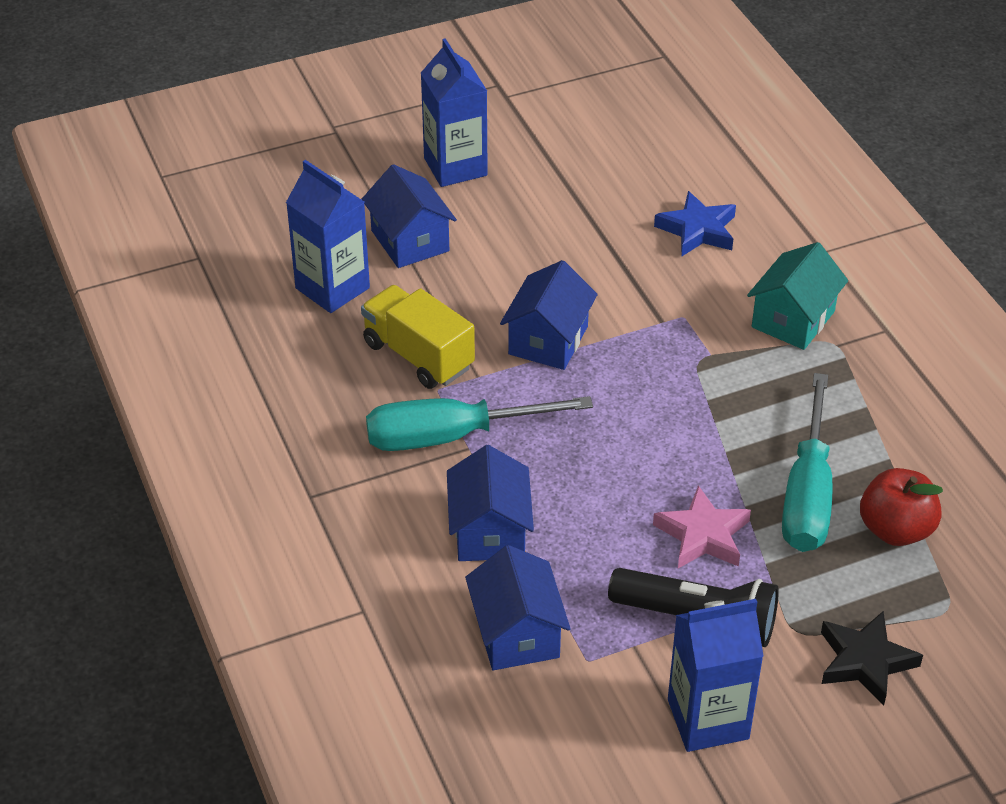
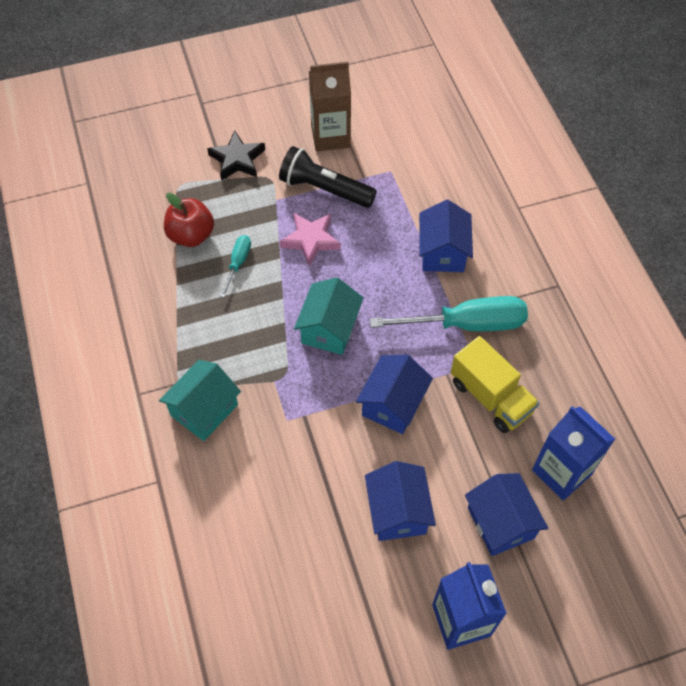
camera: 175 degrees left, 15 degrees up
blue house [465,545,571,670] -> blue house moved to [365,461,436,541]
blue star [654,191,736,257] -> none
blue carton [668,599,764,752] -> brown carton [309,62,351,152]
turquoise screwdriver [782,373,833,552] -> turquoise screwdriver [220,235,251,298], size x0.49
none -> turquoise house [294,277,364,355]

